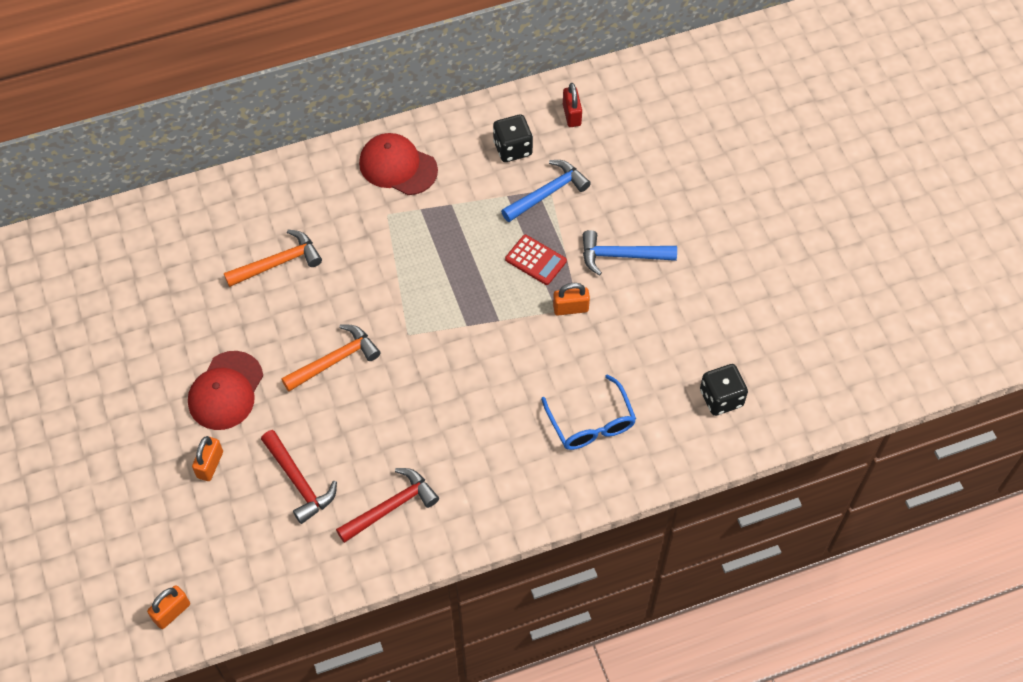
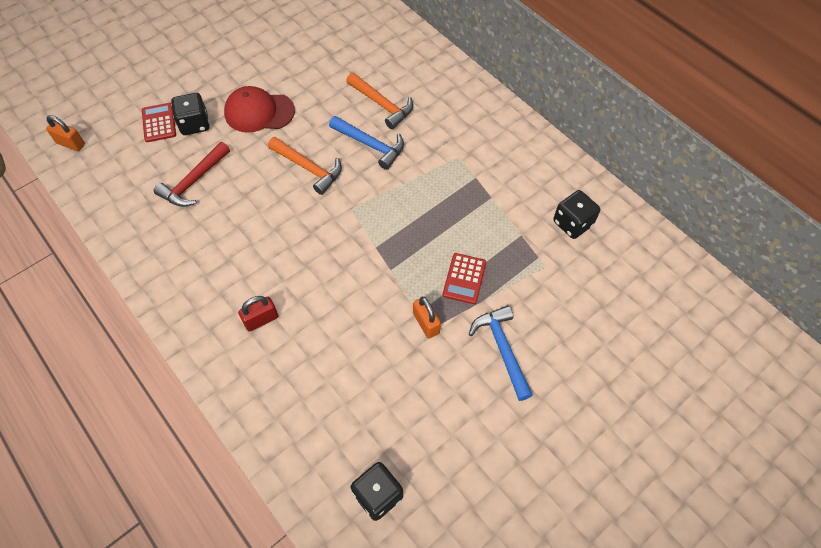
camera: 70 degrees right, 0 degrees up
orange padlock [192,436,223,481] -> black dice [171,93,210,135]
red hammer [336,468,439,543] -> none
red cap [359,133,438,195] -> none
blue hammer [501,160,591,222] -> blue hammer moved to [329,116,404,170]
blue glasses [541,374,636,450] -> none
red padlock [563,83,582,127] -> red padlock moved to [238,296,278,332]
none -> red calculator [142,103,176,142]

